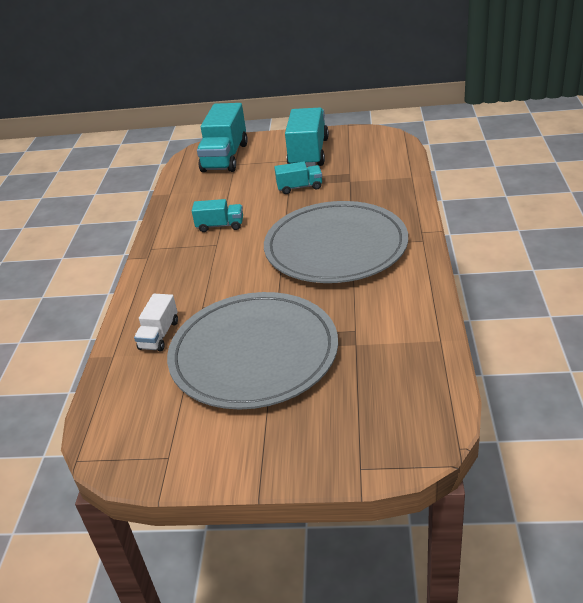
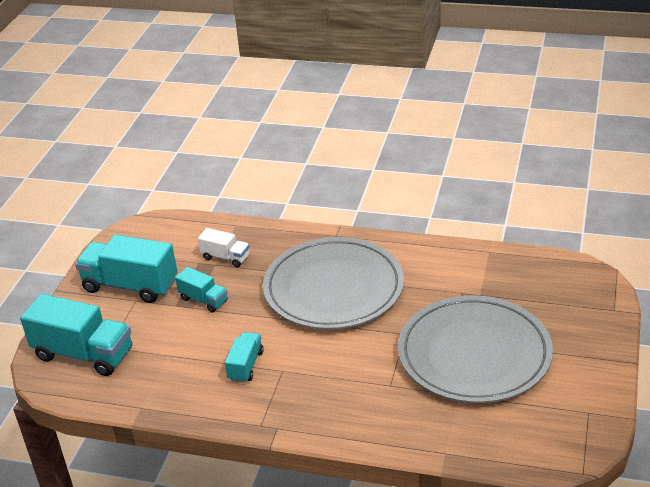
camera: 80 degrees left, 0 degrees up
white truck [134,294,178,351] -> white truck moved to [198,228,250,267]
turquoise truck [274,162,322,194] -> turquoise truck turned 120 degrees clockwise [175,267,228,313]

